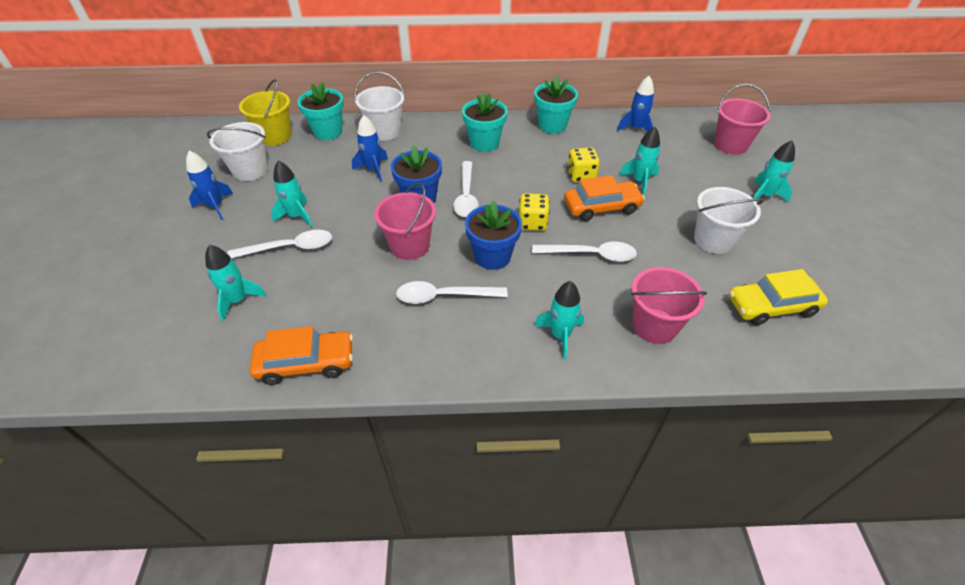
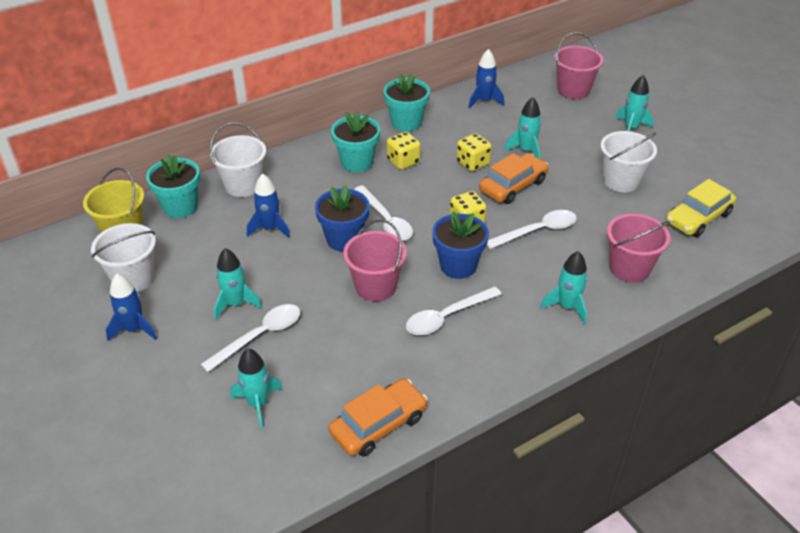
camera: 30 degrees left, 5 degrees down
none -> yellow dice [387,132,420,170]

